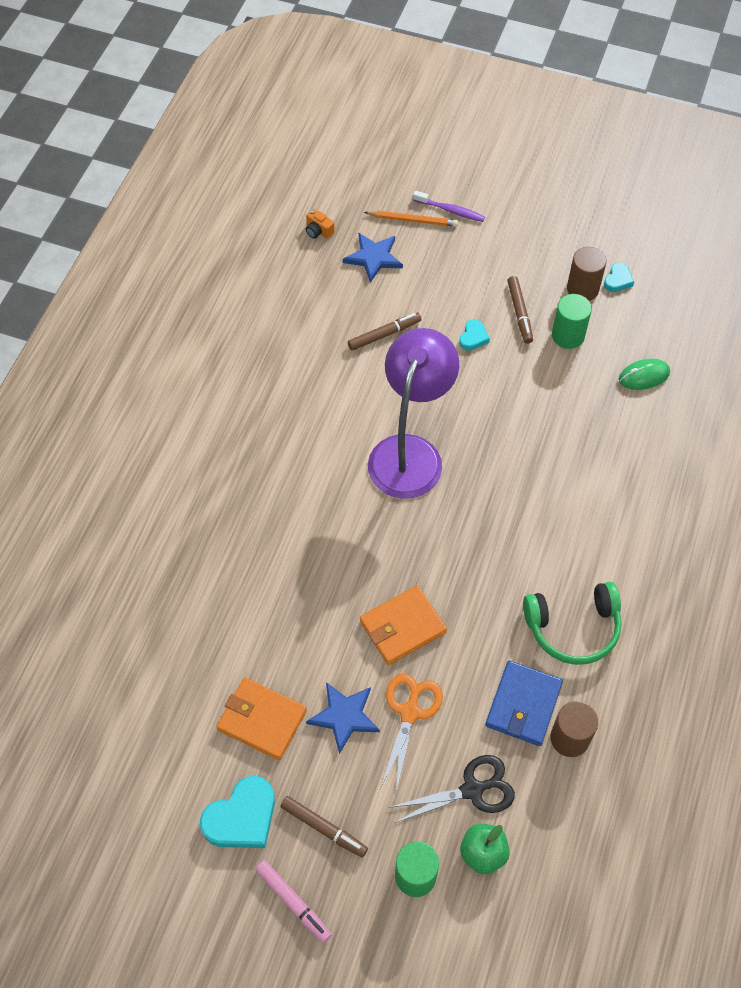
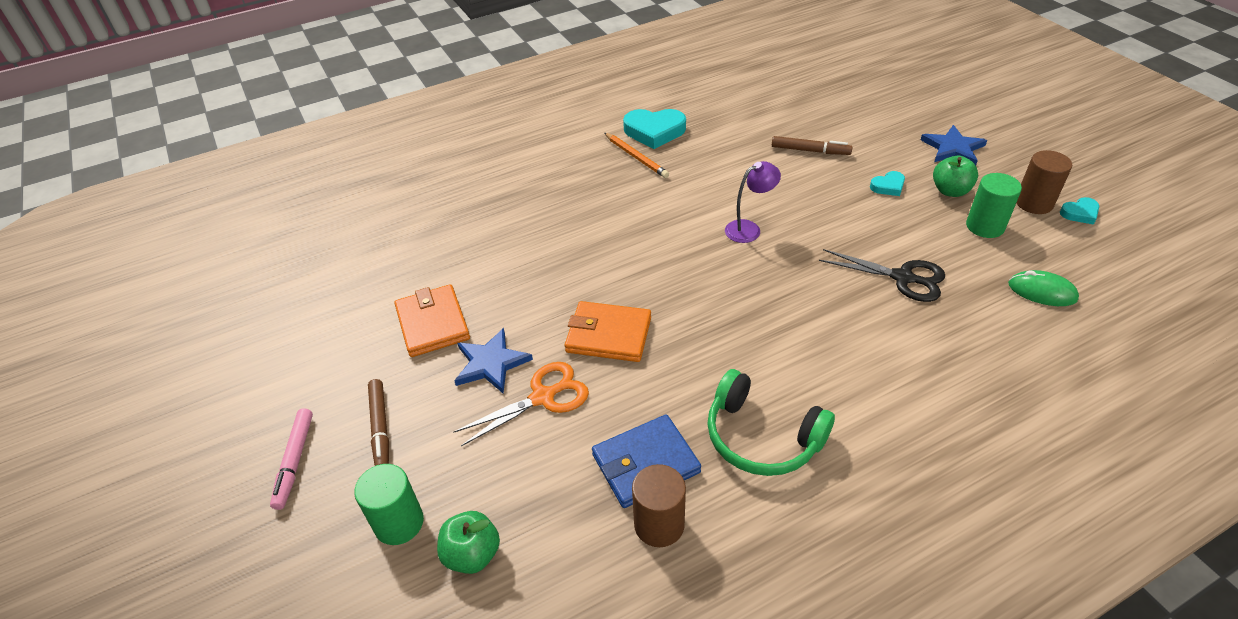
camera: 45 degrees right, 15 degrees down
turquoise heart [200,776,275,848] -> turquoise heart moved to [623,109,686,149]
orange camera [306,209,335,239] -> none
blue star [343,233,403,283] -> blue star moved to [921,125,987,165]
orange pencil [364,210,458,227] -> orange pencil moved to [605,133,669,178]
purple lamp [368,328,459,499] -> purple lamp [725,161,781,243], size x0.46
black scissors [391,755,515,823] -> black scissors moved to [819,249,945,302]
purple toothbrush [413,190,485,222] -> none
brown marker [507,276,533,344] -> green apple [933,156,978,197]

